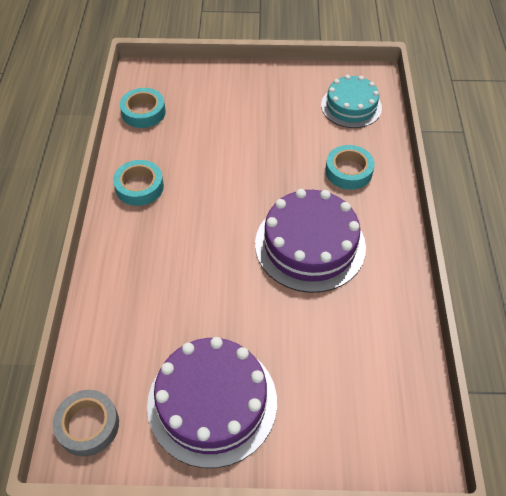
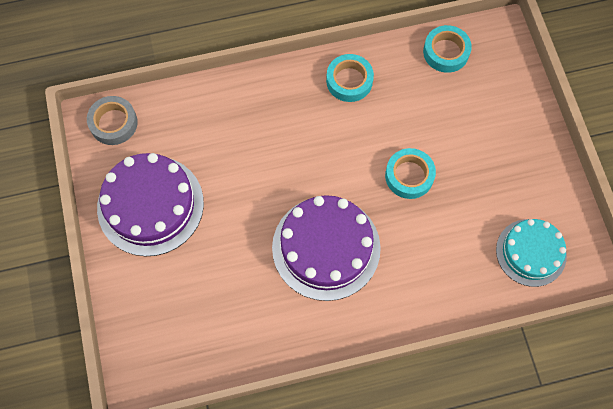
camera: 75 degrees right, 15 degrees up
turquoise tape [325,145,375,190] -> turquoise tape moved to [385,148,436,199]

